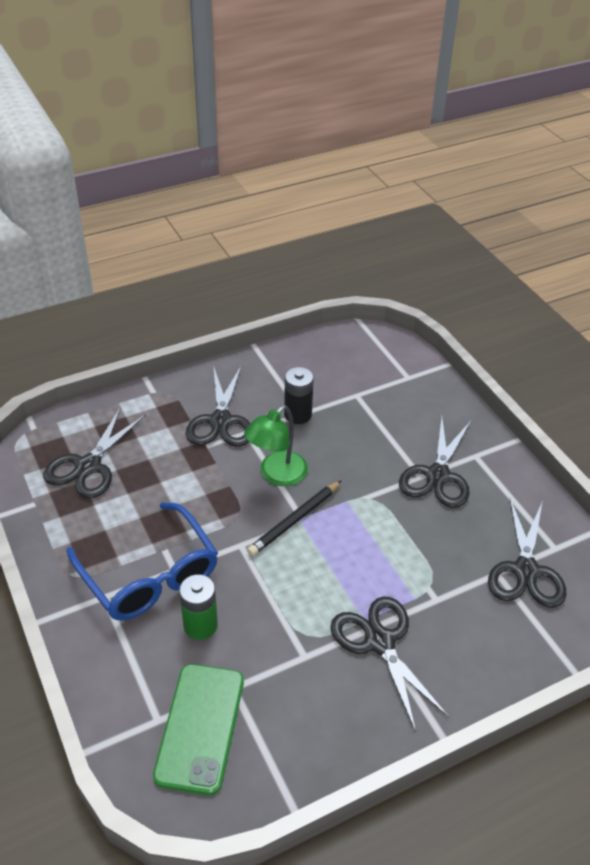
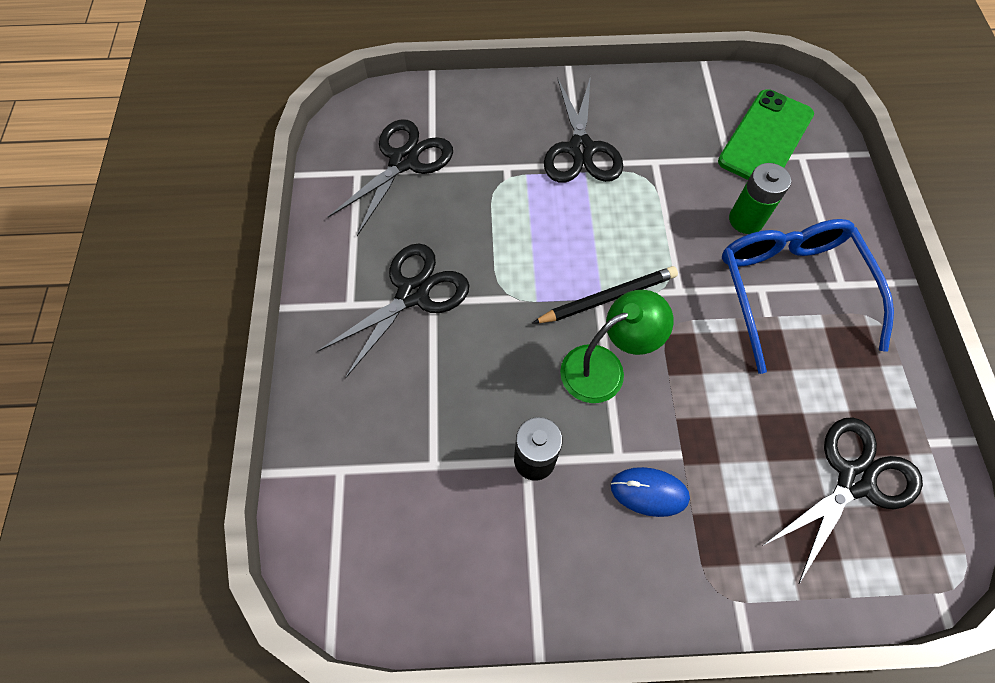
camera: 155 degrees left, 20 degrees up
black scissors [186,365,250,447] -> blue mouse [611,467,690,517]

